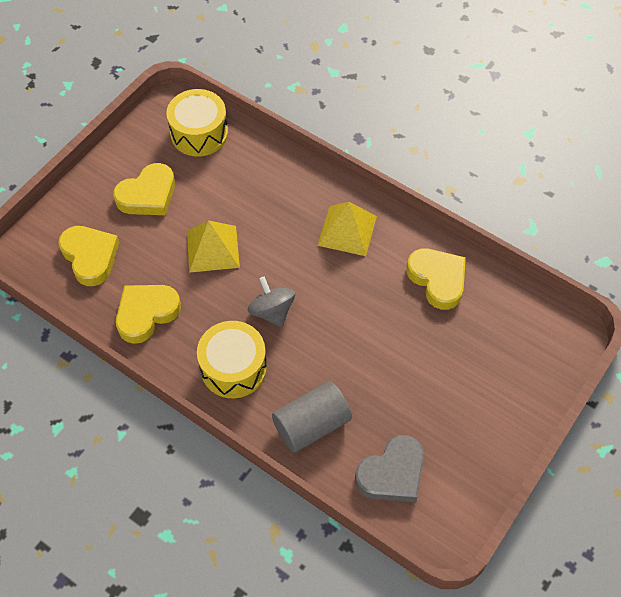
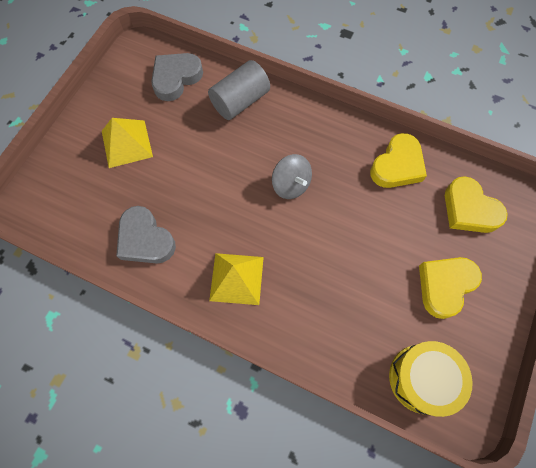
camera: 170 degrees right, 10 degrees up
yellow pyramid [187,220,240,273] -> yellow pyramid moved to [102,118,153,168]
yellow drum [197,321,267,398] -> none
yellow heart [406,248,466,310] -> grey heart [116,206,176,264]

